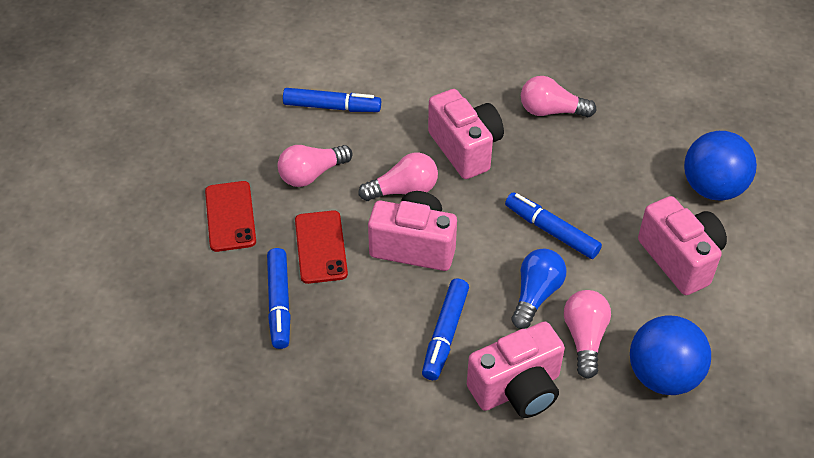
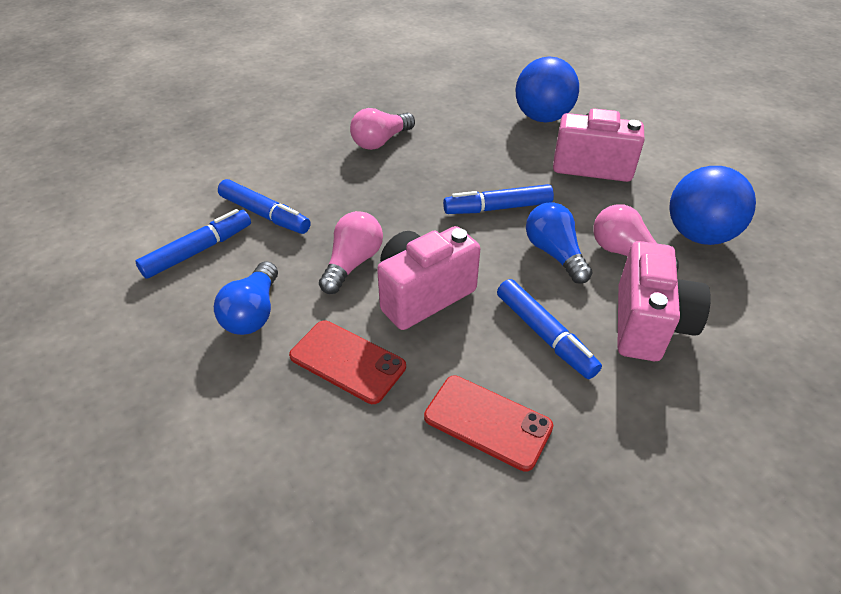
camera: 50 degrees left, 5 degrees down
red phone [205,181,256,252] -> red phone moved to [424,375,553,472]
blue marker [267,248,291,349] -> blue marker moved to [218,179,310,234]
pink light bulb [278,145,352,187] -> blue light bulb [214,261,278,335]
pink camera [428,89,504,179] -> none

